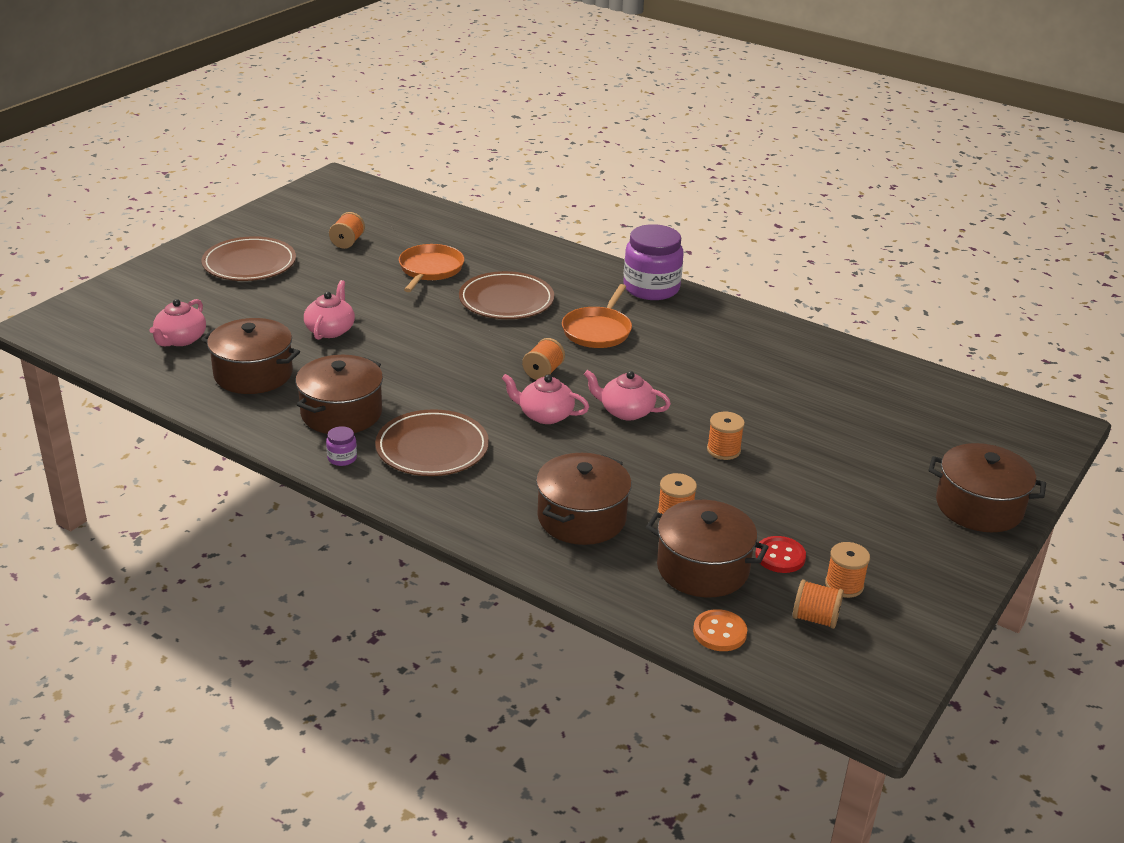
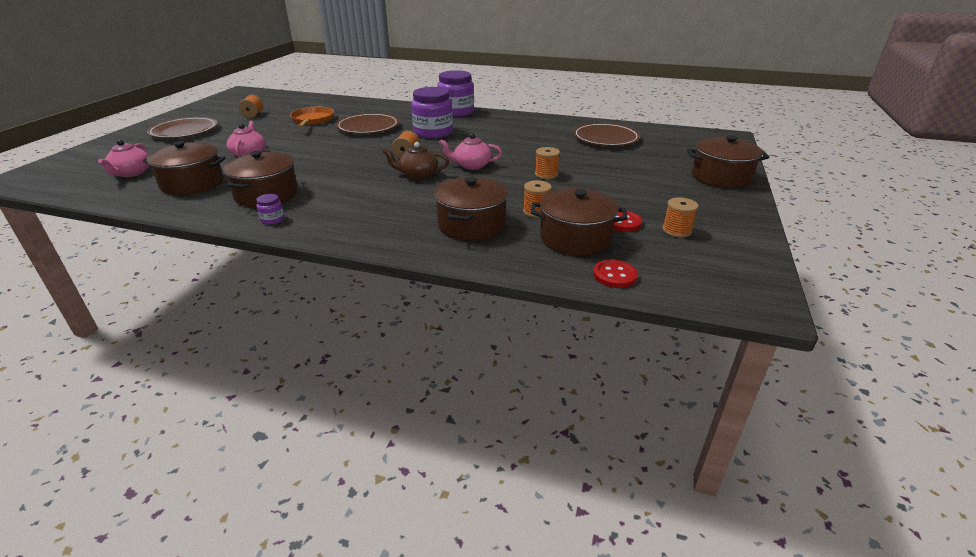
camera: 15 degrees left, 0 degrees up
brown plate [375,409,489,476] -> brown plate moved to [573,123,640,146]
pink teapot [502,374,589,424] -> brown teapot [383,142,449,179]
orange pan [562,284,632,348] -> purple jar [411,87,453,138]
orange button [693,609,747,651] -> red button [593,259,638,288]
orange spool [793,580,844,629] -> none

